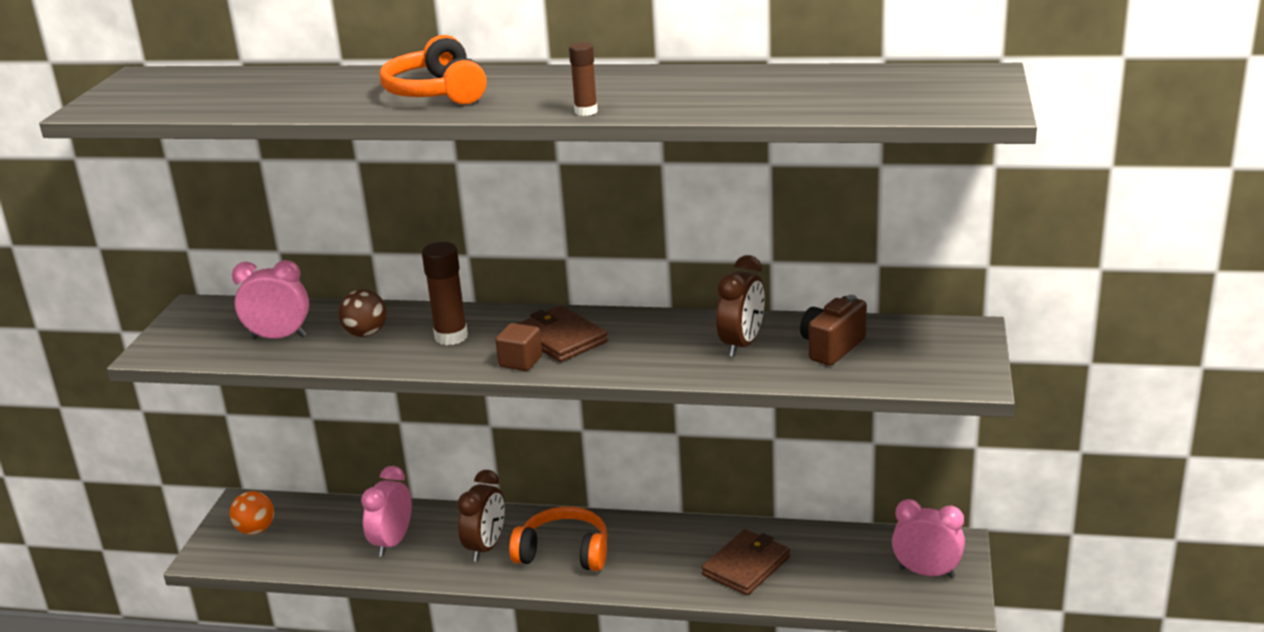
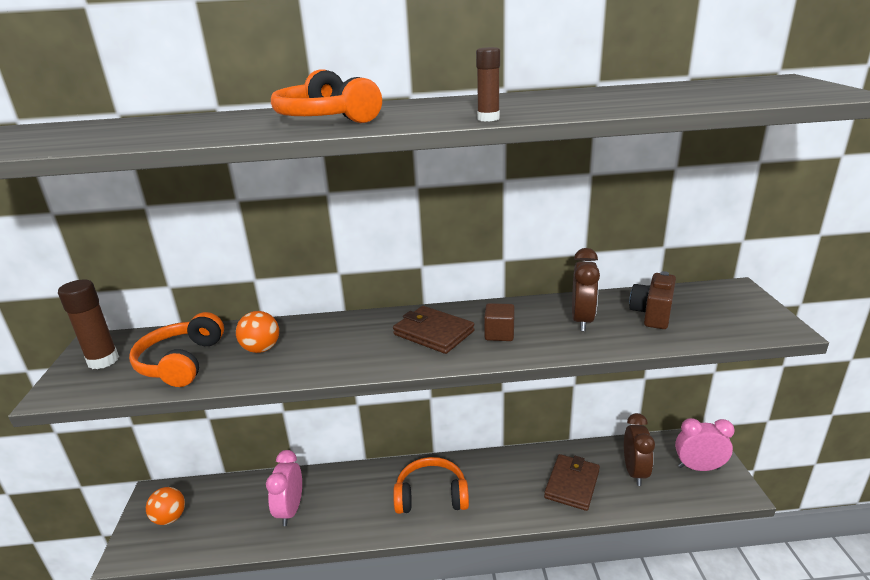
camera: 15 degrees left, 0 degrees up
pink clock [232,260,309,339] -> orange headphones [129,312,224,387]
brown ball [338,289,387,337] -> orange ball [236,311,279,353]
brown glue stick [422,242,468,345] -> brown glue stick moved to [58,279,119,369]
brown clock [457,470,505,562] -> brown clock moved to [624,413,655,486]
brown cube [495,323,542,371] -> brown cube moved to [484,303,515,341]

